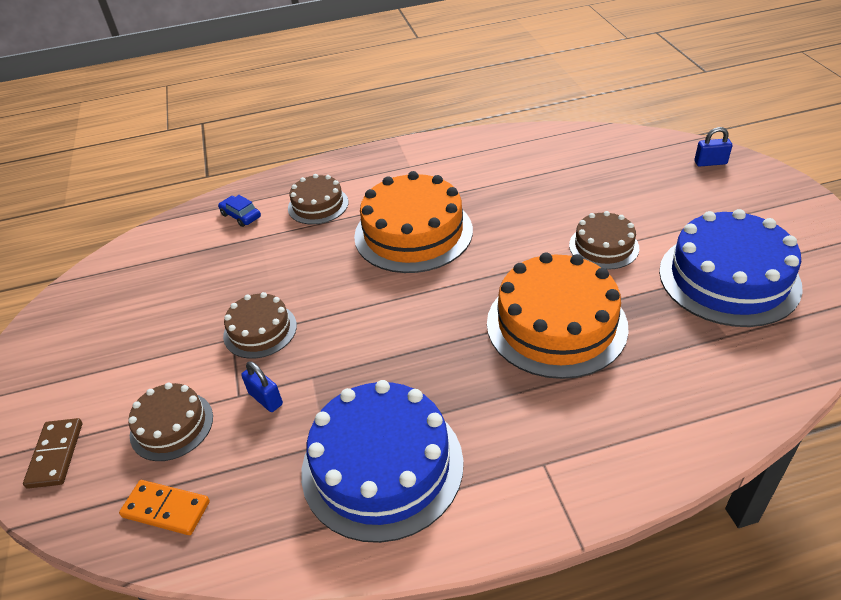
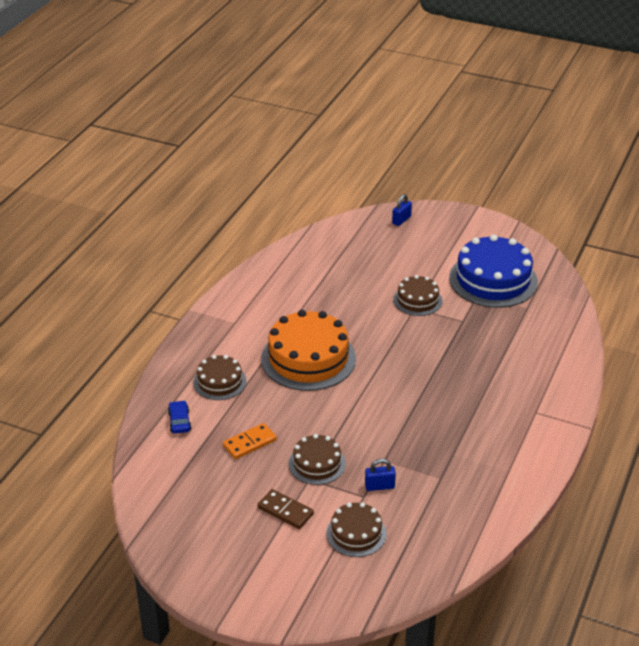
camera: 55 degrees left, 5 degrees down
brown domino [23,418,82,489] -> brown domino moved to [257,489,314,529]
orange domino [119,480,210,535] -> orange domino moved to [223,423,277,459]
blue car [218,195,261,227] -> blue car turned 90 degrees clockwise [168,400,191,434]
blue cake [301,380,464,543] -> none
orange cake [487,252,629,379] -> none

